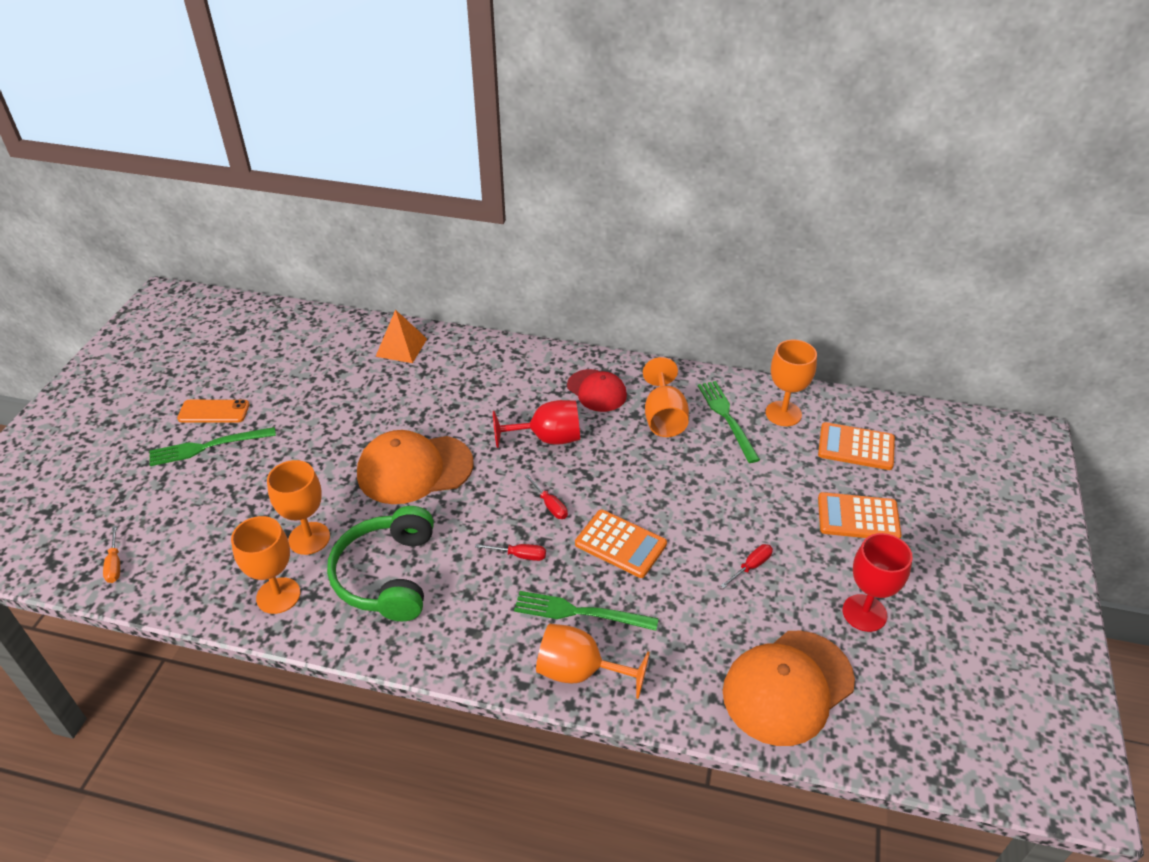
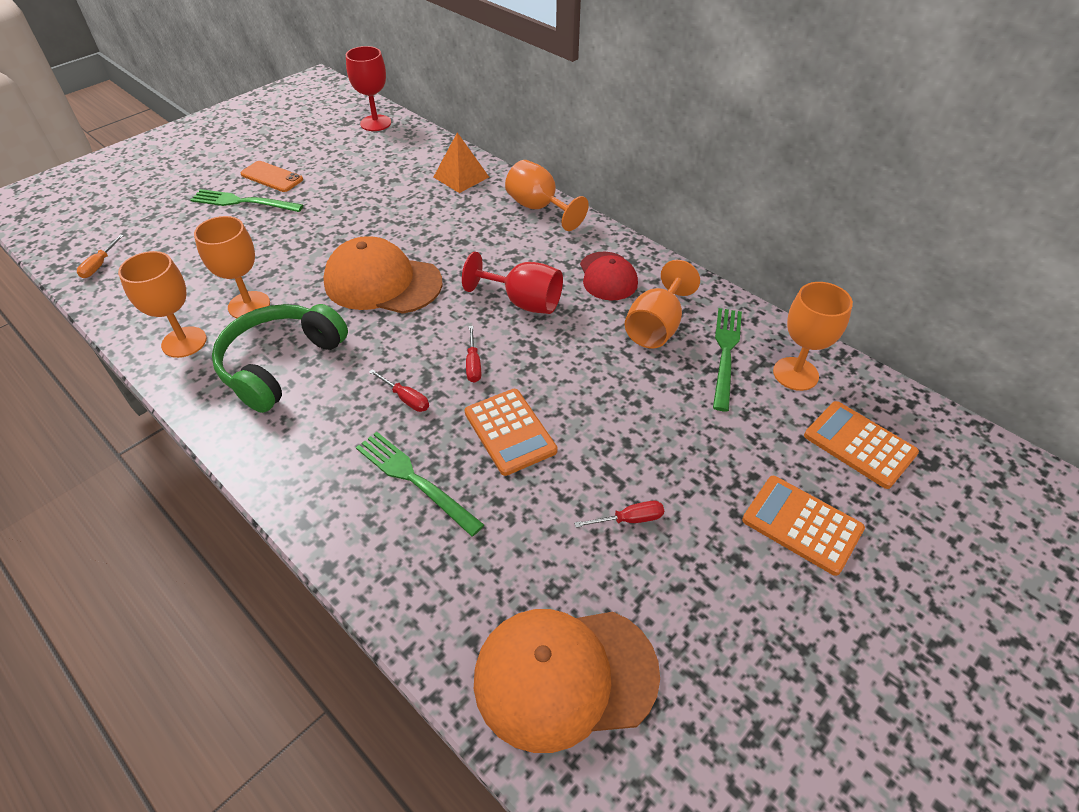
camera: 30 degrees right, 5 degrees up
orange goblet [536,624,650,699] -> orange goblet moved to [505,160,589,231]
red goblet [843,533,913,632] -> red goblet moved to [346,46,391,131]

